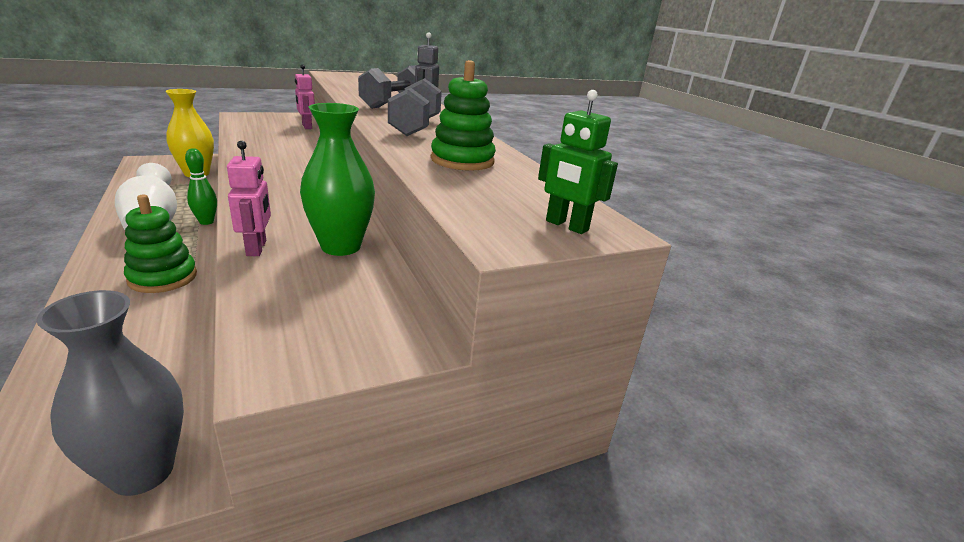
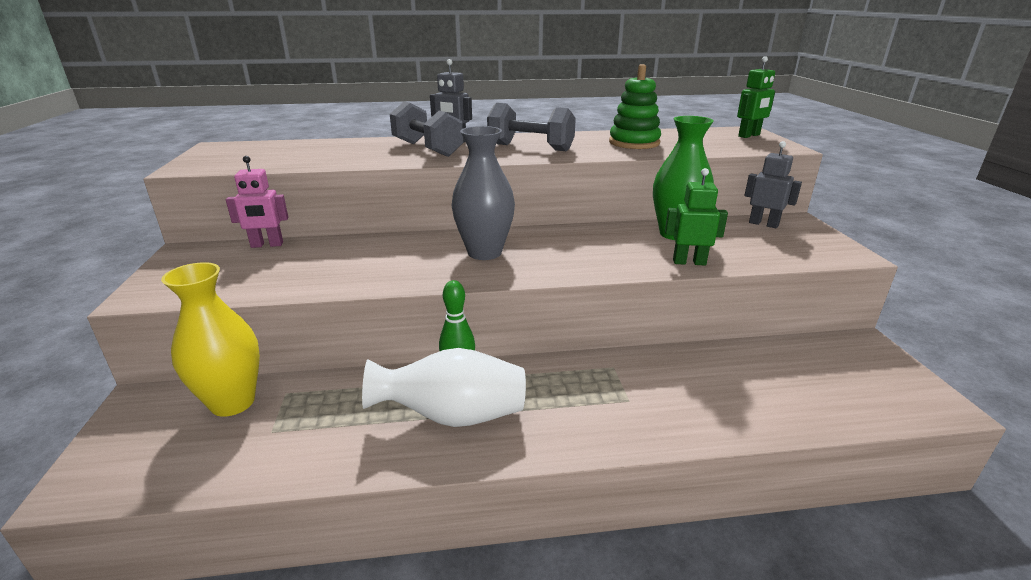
camera: 70 degrees left, 0 degrees up
grey vase [36,290,184,496] -> grey vase moved to [452,126,515,260]
green stacking toy [124,195,197,293] -> none
pink robot [227,141,271,256] -> green robot [665,168,728,265]
none -> grey robot [744,141,802,228]

